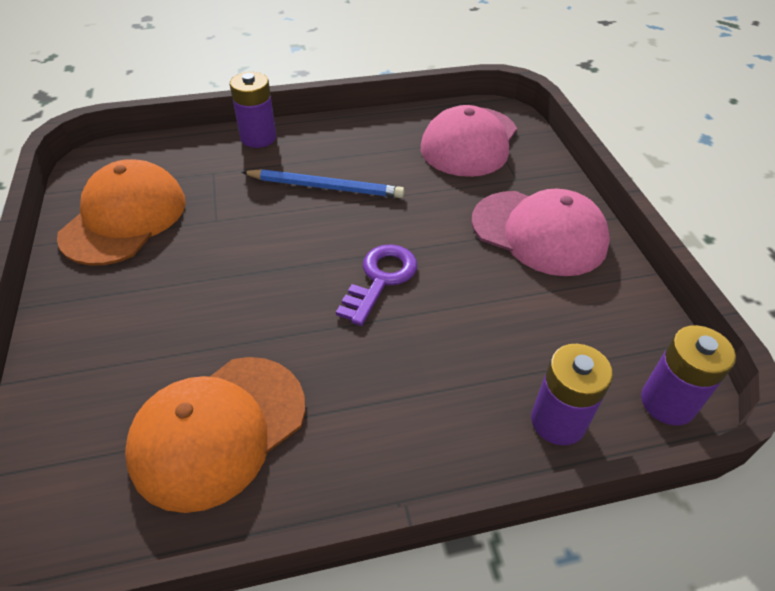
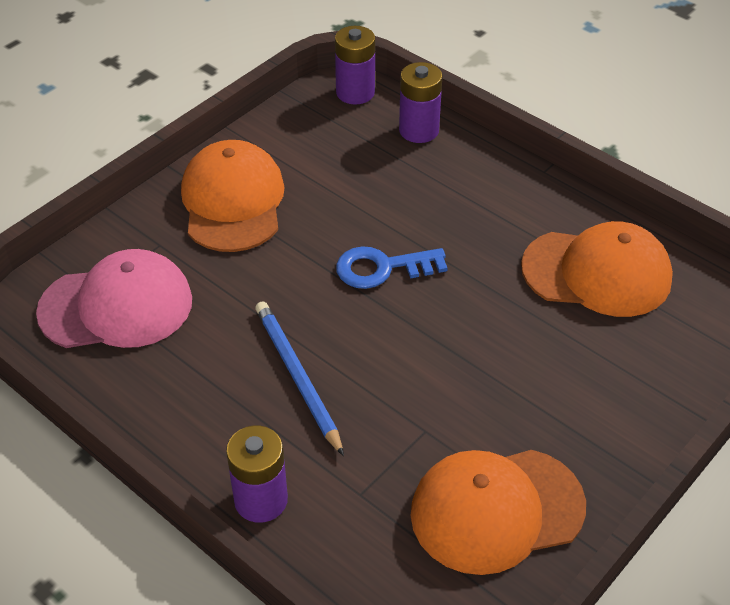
camera: 125 degrees left, 0 degrees up
purple key [336,244,417,326] -> blue key [336,246,448,289]
pink cap [471,188,610,276] -> orange cap [181,140,285,252]

